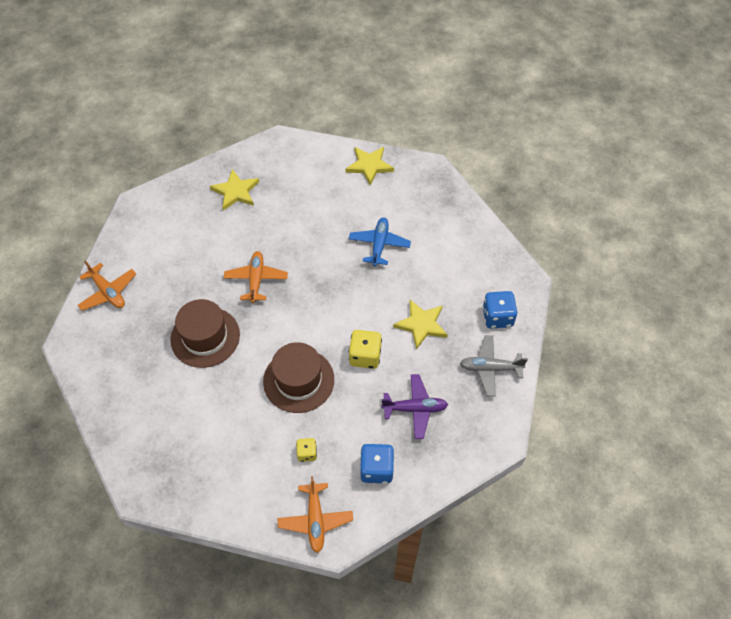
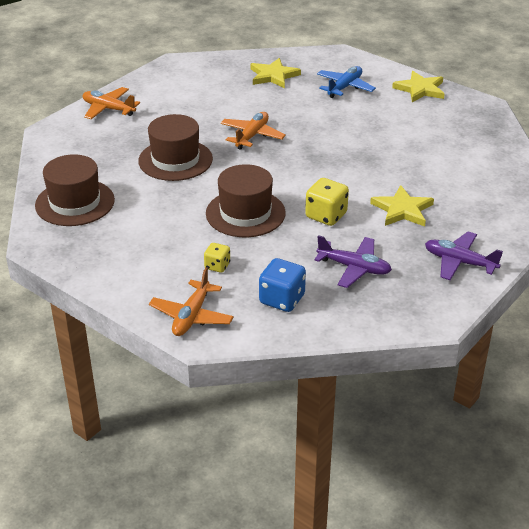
camera: 25 degrees right, 20 degrees down
orange plane [77,260,136,311] -> orange plane turned 135 degrees clockwise [83,87,140,119]
blue plane [349,217,411,266] -> blue plane moved to [317,66,376,98]
grey plane [460,335,528,397] -> purple plane [425,232,503,280]
blue dice [483,291,518,329] -> none
none -> brown hat [35,154,115,226]

